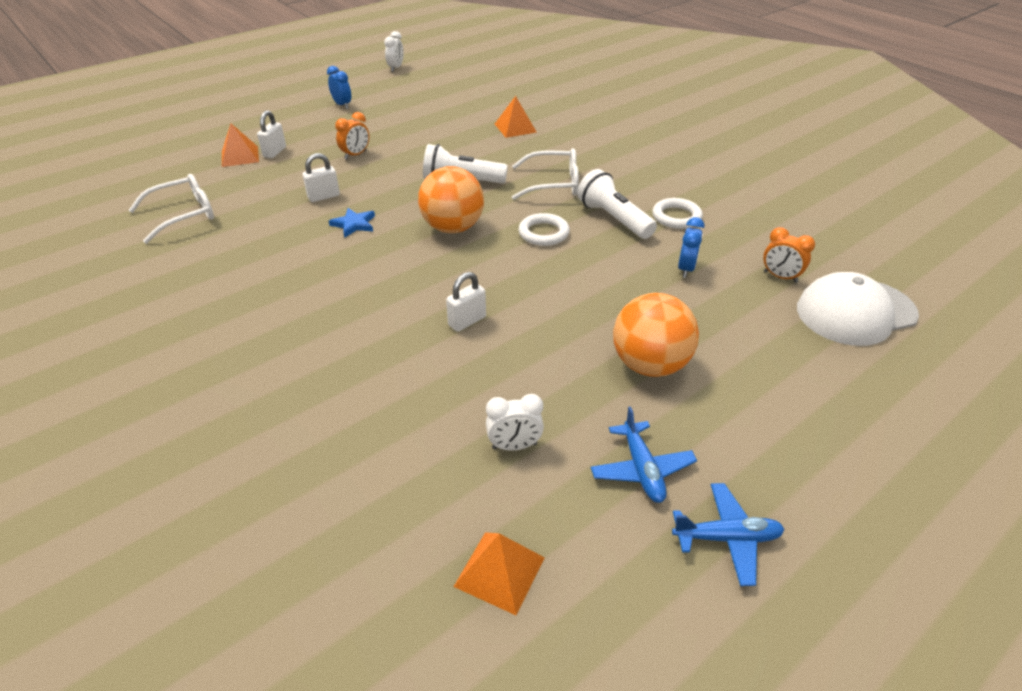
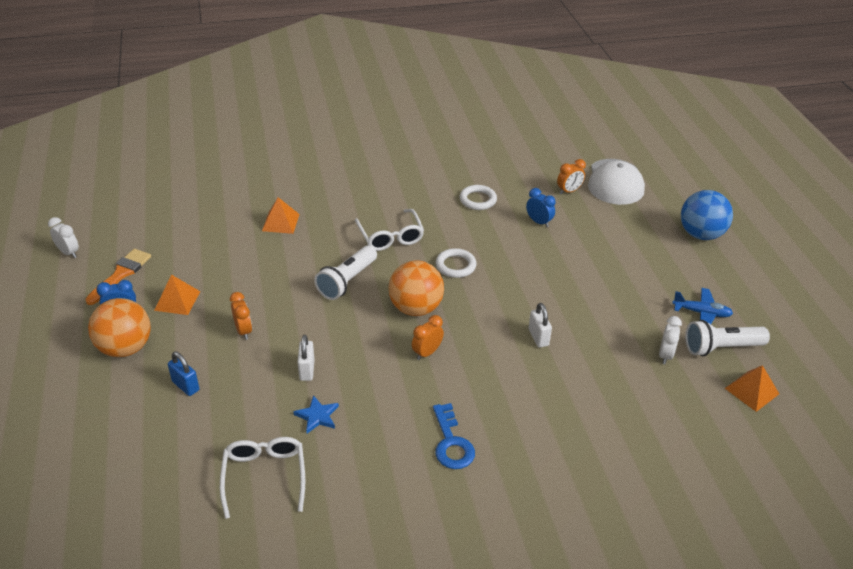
camera: 65 degrees left, 0 degrees up
orange pyramid [222,123,259,167] -> orange pyramid moved to [154,275,200,315]
white padlock [257,111,286,158] -> blue padlock [168,351,199,396]
blue star [329,208,375,238] -> blue star moved to [293,395,339,433]
white glasses [512,148,579,200] -> white glasses turned 135 degrees clockwise [355,209,424,251]
white flashlight [577,169,657,239] -> white flashlight moved to [685,320,770,356]
orange ball [613,293,699,377] -> orange ball moved to [88,298,151,357]
blue plane [672,483,784,586] -> none
none -> orange brush [85,249,151,305]
none -> orange clock [412,315,444,360]
none -> blue key [433,403,475,469]
none -> blue ball [681,190,733,240]

